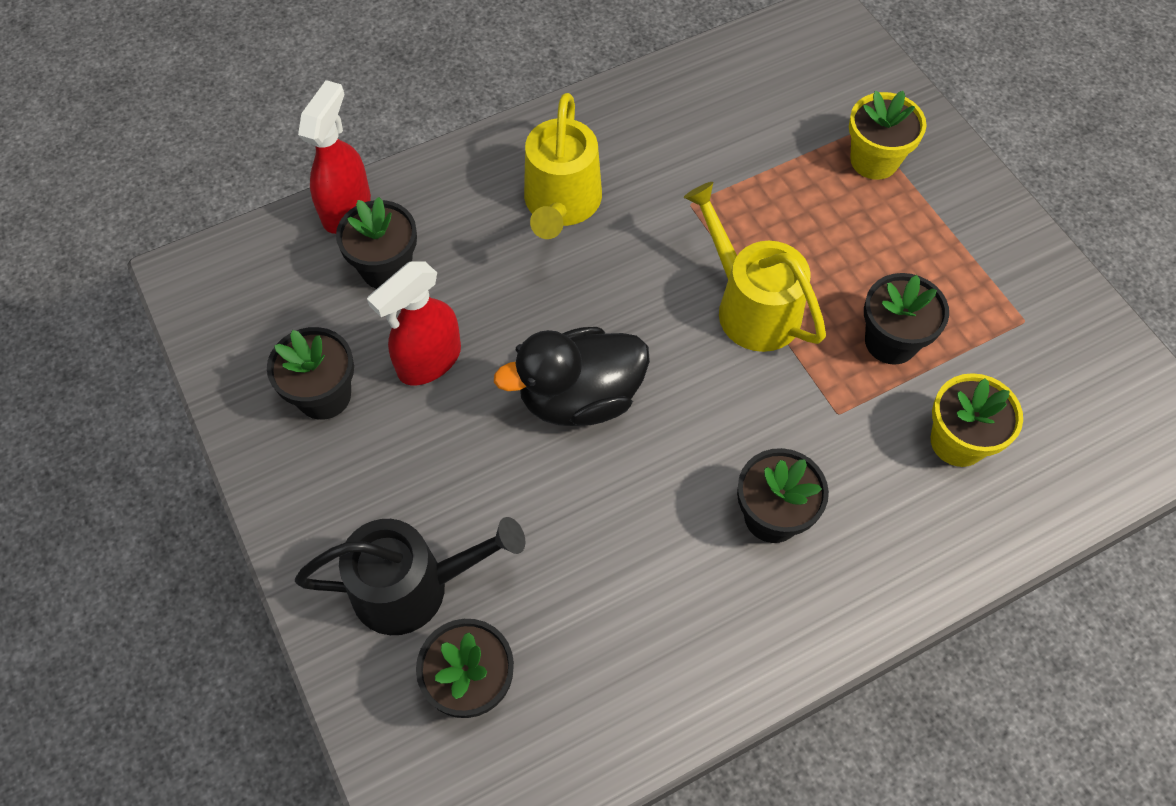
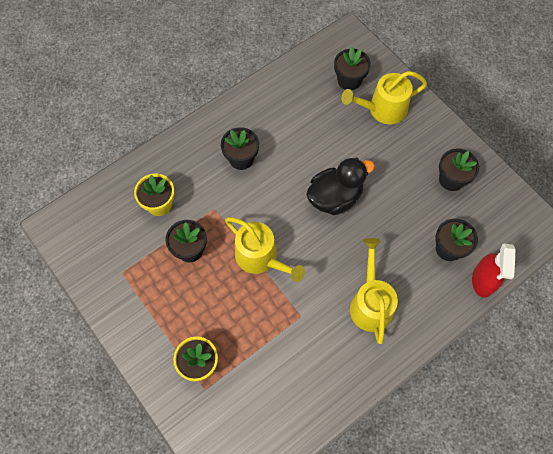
camera: 170 degrees right, 5 degrees up
black watering can [295,517,525,635] -> yellow watering can [341,71,427,124]
red spray bottle [367,262,461,386] -> none

